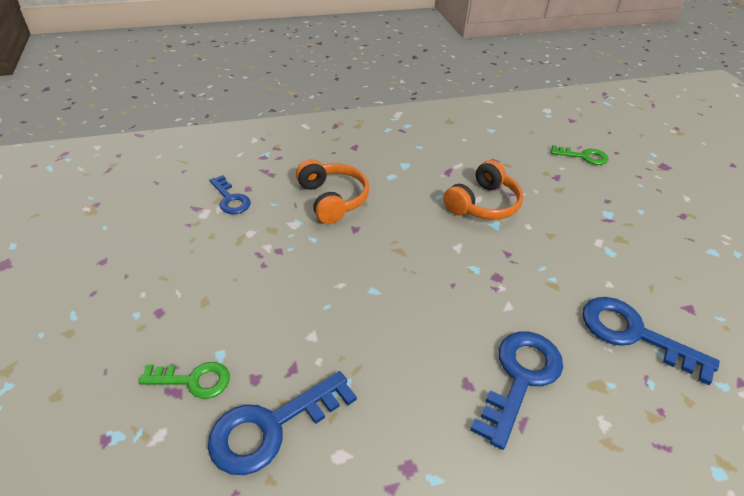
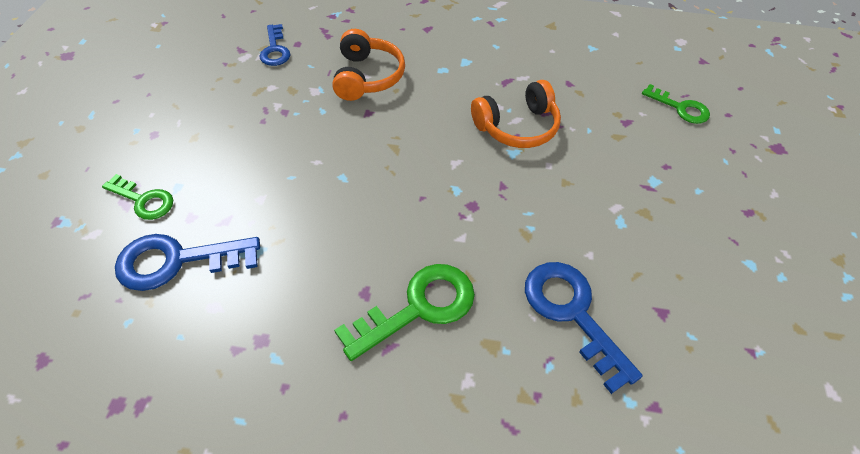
camera: 25 degrees right, 10 degrees up
blue key [470,332,563,450] -> green key [334,264,475,361]

